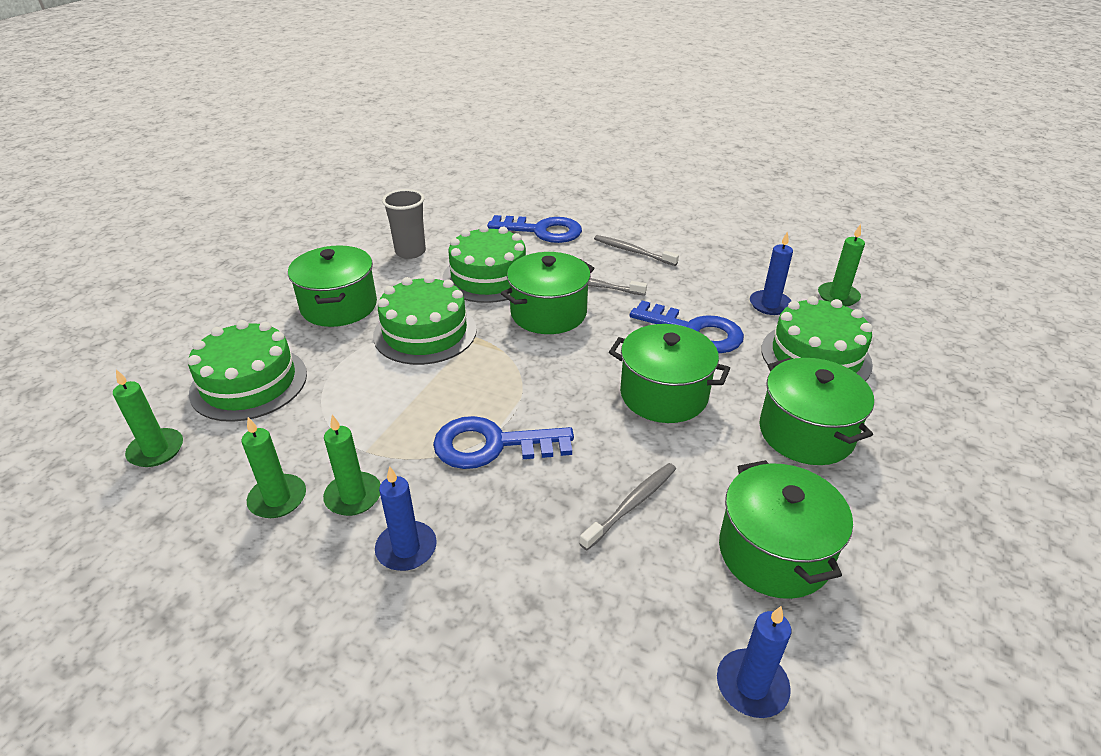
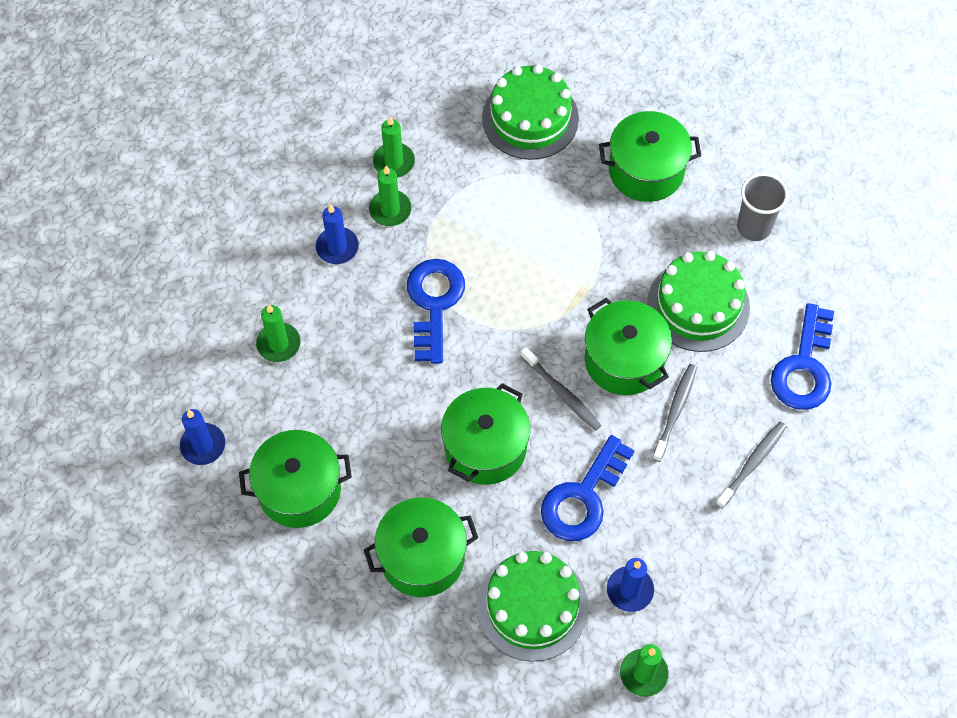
camera: 95 degrees right, 25 degrees up
green candle [113,369,183,467] -> green candle moved to [256,304,301,362]
green cake [373,275,477,365] -> none
grey toothbrush [579,463,676,550] -> grey toothbrush moved to [520,347,602,431]

